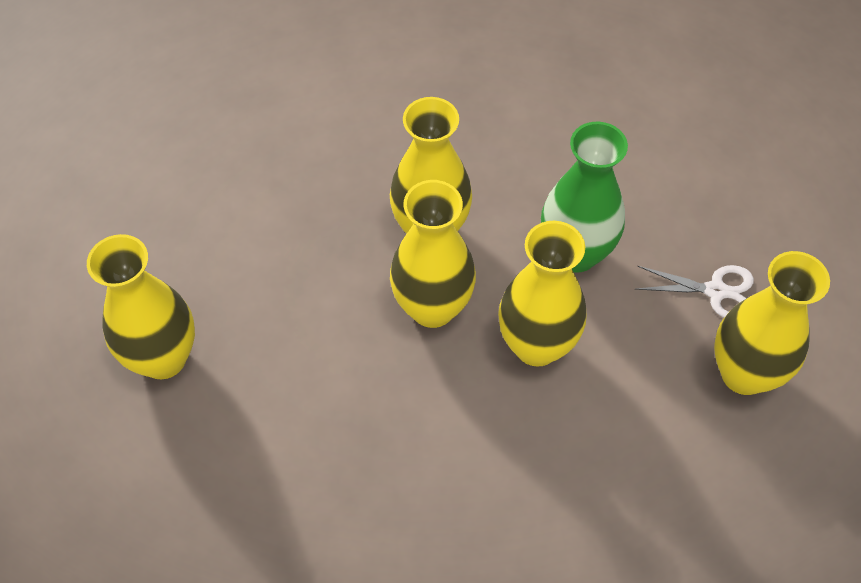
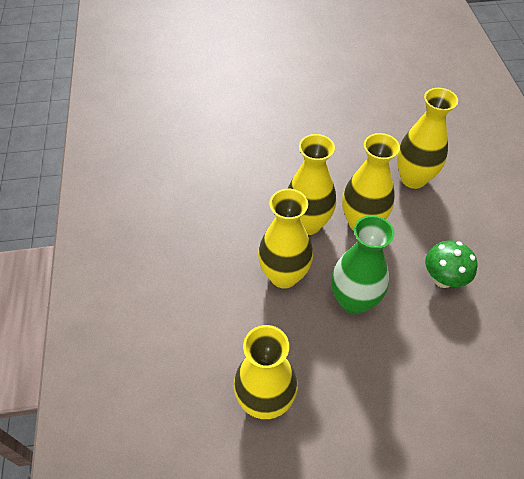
camera: 90 degrees right, 5 degrees down
yellow vase [87,234,195,379] -> yellow vase moved to [397,88,458,189]
white scissors [636,265,754,318] -> none
none -> green mushroom [425,240,477,288]

